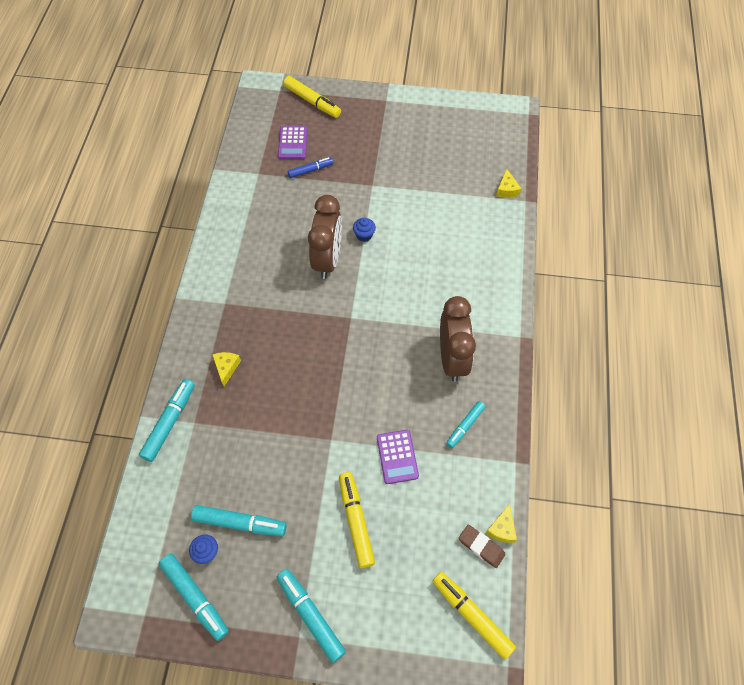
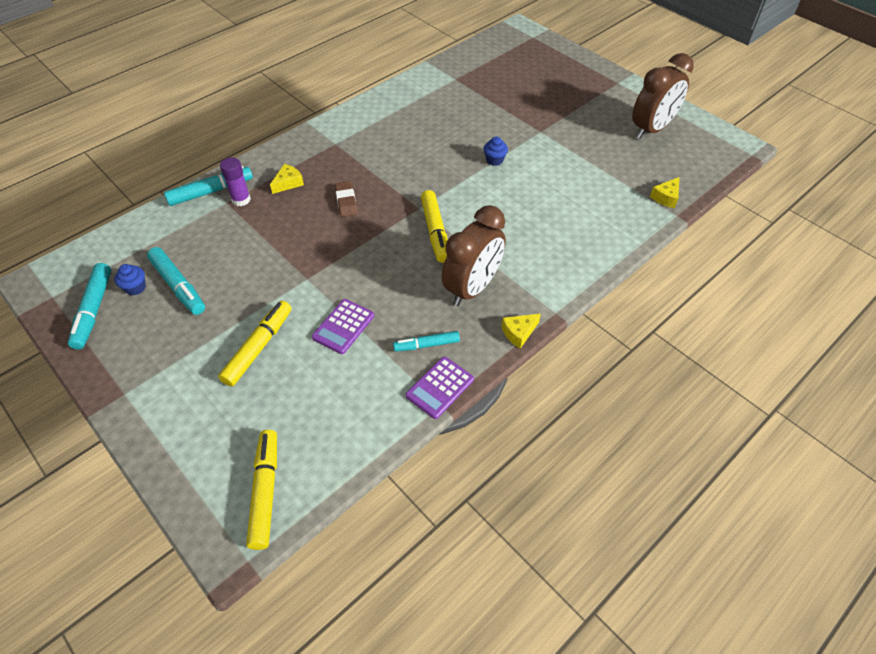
camera: 40 degrees right, 10 degrees down
turquoise marker [277,569,346,663] -> none
purple calculator [278,126,307,159] -> purple calculator moved to [405,357,474,419]
yellow marker [283,76,341,118] -> yellow marker moved to [421,190,448,263]
blue marker [288,157,334,178] -> none
brown clock [308,195,342,279] -> brown clock moved to [632,53,694,139]
brown eraser [459,524,506,568] -> brown eraser moved to [335,181,358,217]
yellow cheese [486,503,517,543] -> yellow cheese moved to [501,314,541,349]
none -> purple glue stick [220,157,251,206]

